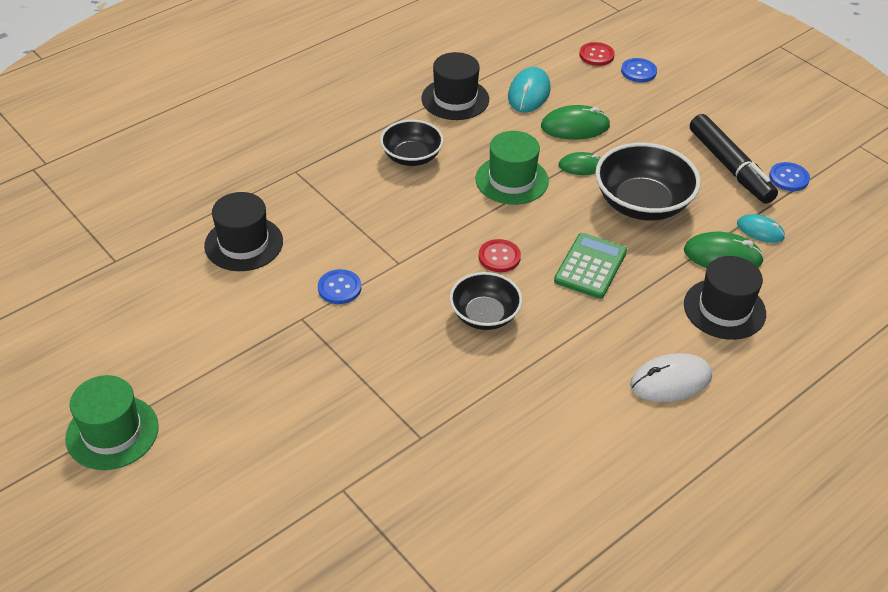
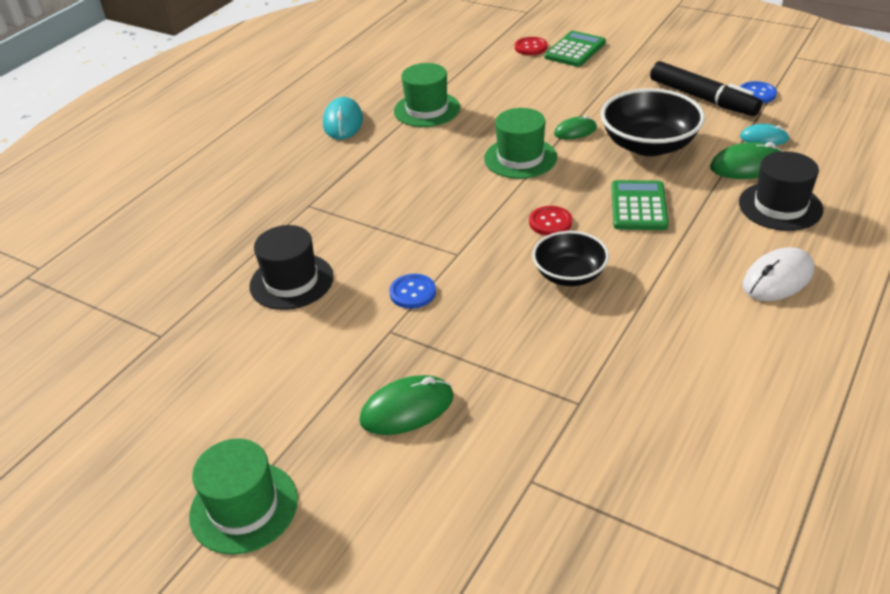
camera: 15 degrees left, 5 degrees down
black bowl [380,120,444,166] -> none
black hat [421,52,489,120] -> green hat [394,63,460,127]
turquoise mouse [508,67,550,113] -> turquoise mouse moved to [323,97,363,140]
green mouse [541,105,610,139] -> green mouse moved to [359,375,454,435]
blue button [621,58,657,82] -> green calculator [544,31,606,67]

